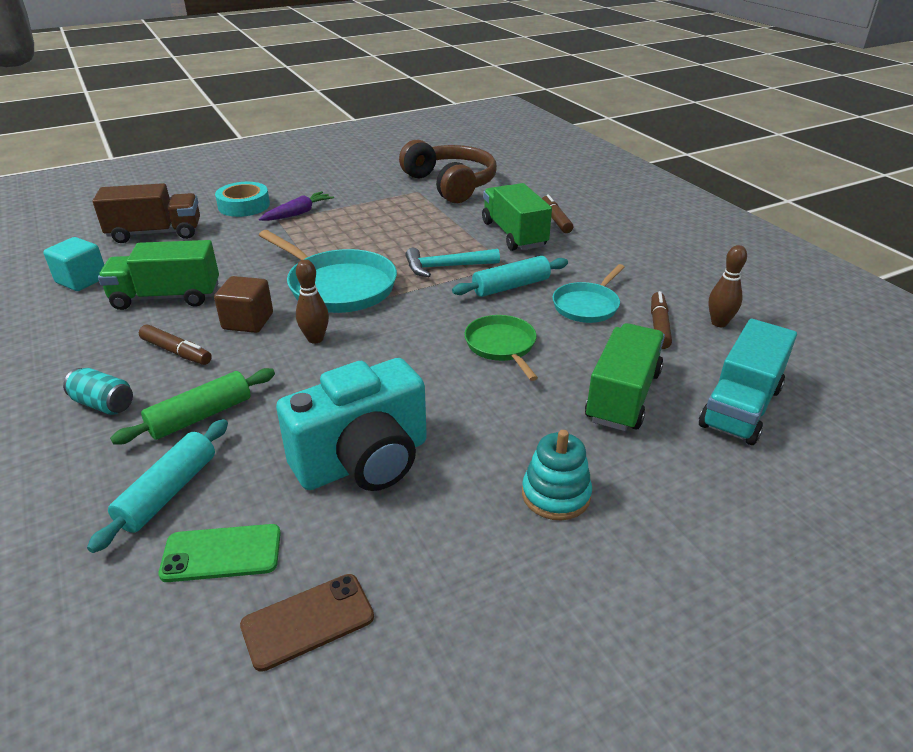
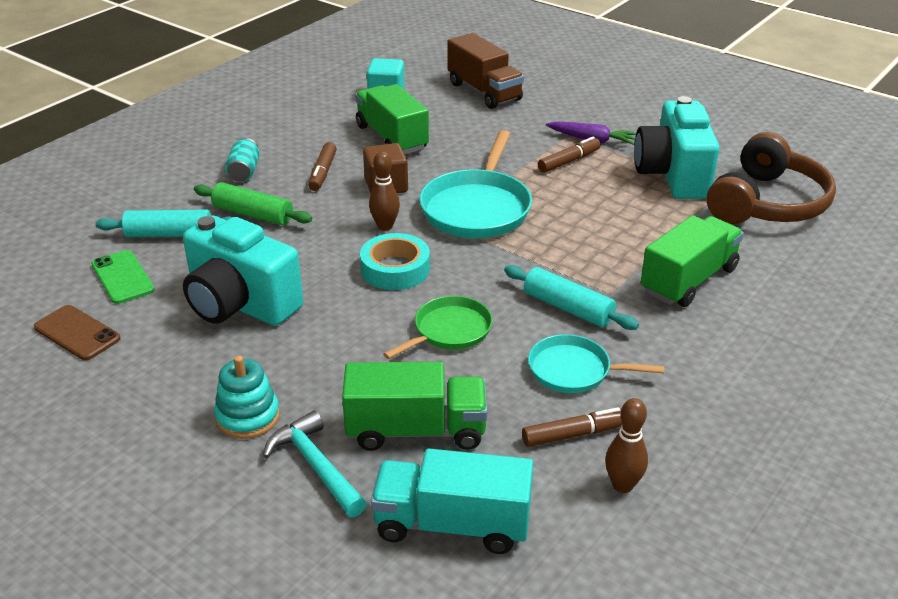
camera: 65 degrees right, 0 degrees up
turquoise tape [215,182,270,217] -> turquoise tape moved to [360,233,430,290]
turquoise hammer [405,248,500,277] -> turquoise hammer moved to [263,411,367,517]
brown marker [542,194,573,233] -> brown marker moved to [538,137,601,173]
none -> turquoise camera [634,96,719,199]

